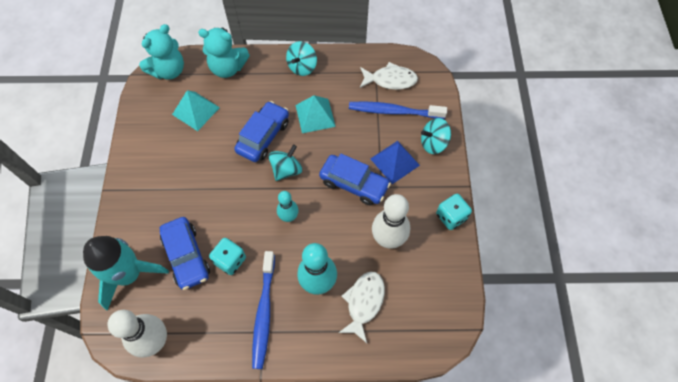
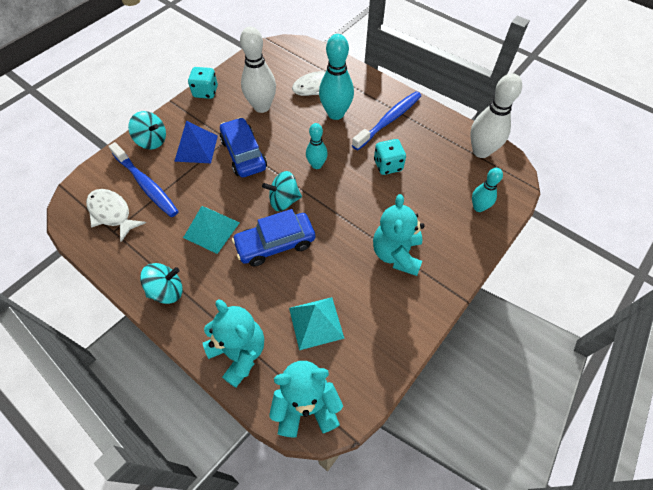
camera: 140 degrees left, 5 degrees down
turquoise rocket [83,236,169,311] -> turquoise bowling pin [472,168,503,212]
blue car [160,217,210,290] -> none
none -> turquoise teddy bear [373,194,425,276]

